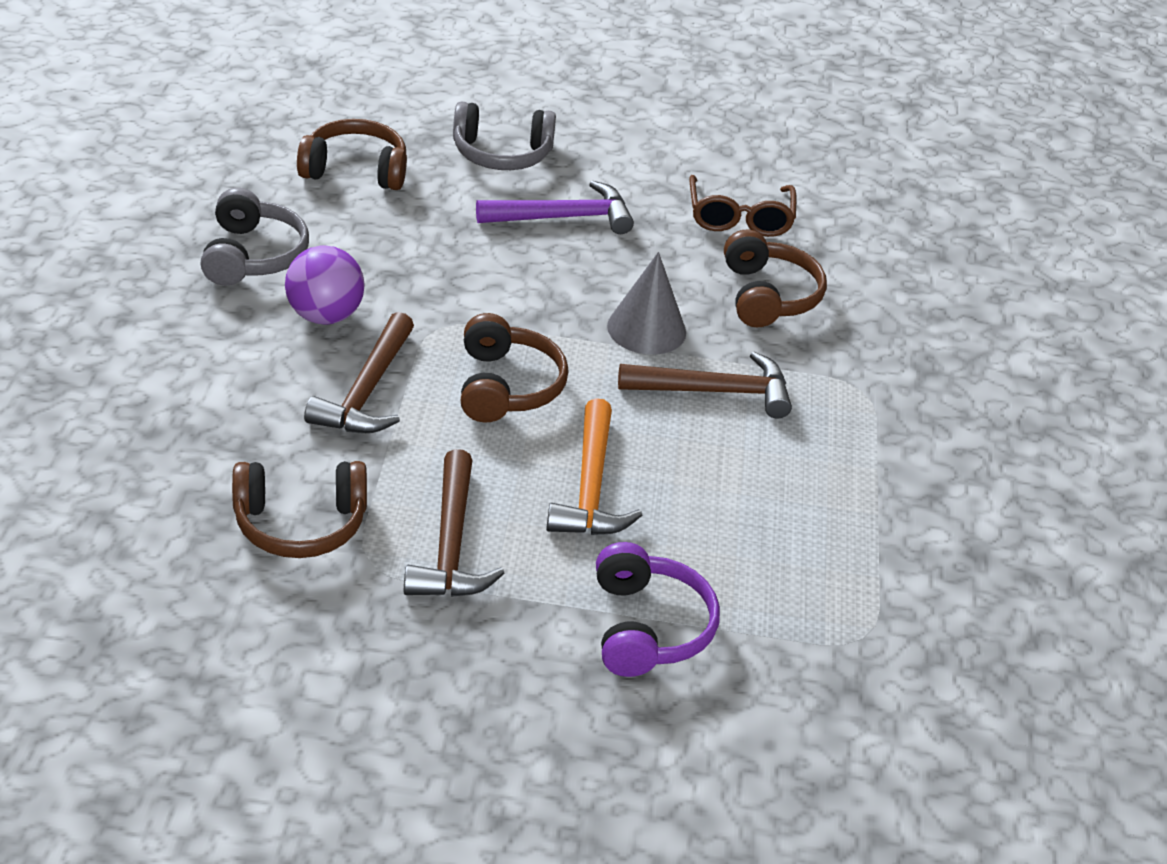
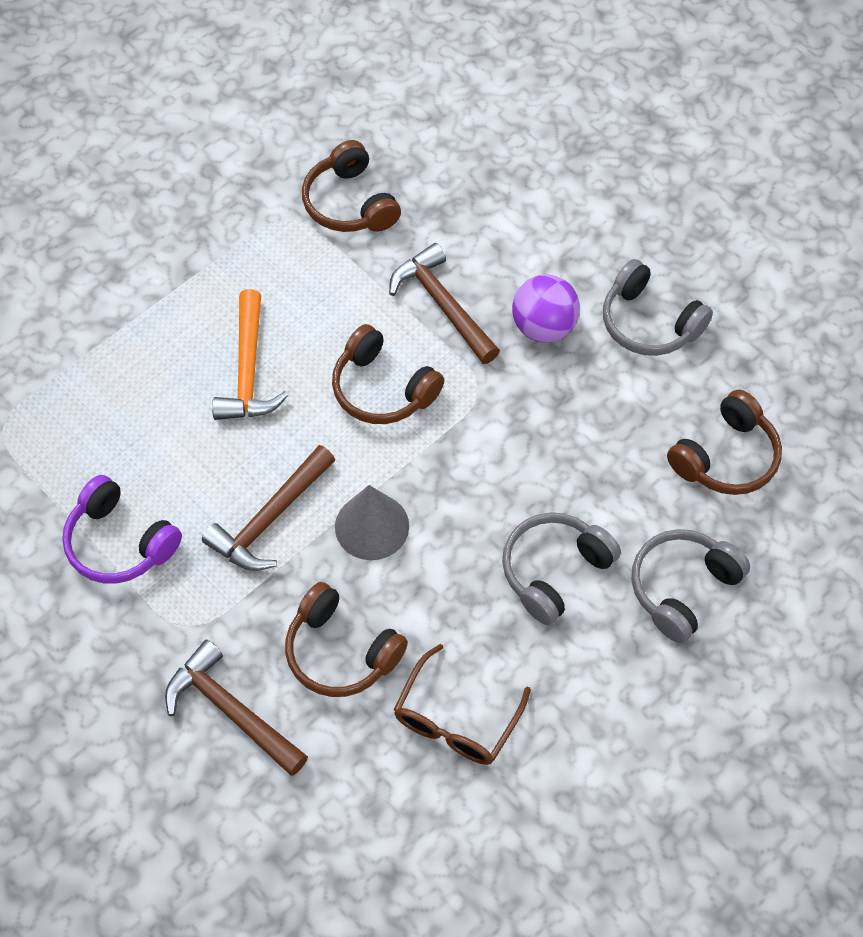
camera: 135 degrees right, 20 degrees up
brown headphones [232,461,367,558] -> brown headphones turned 60 degrees counterclockwise [302,140,401,232]
brown hammer [404,449,505,597] -> brown hammer moved to [165,640,308,776]
purple hammer [476,180,634,234] -> grey headphones [502,512,621,625]
orange hammer [546,398,643,535] -> orange hammer turned 135 degrees counterclockwise [212,289,288,420]
purple headphones [596,542,720,677] -> purple headphones moved to [62,475,182,584]
brown glasses [689,175,796,237] -> brown glasses turned 105 degrees counterclockwise [394,644,531,765]

